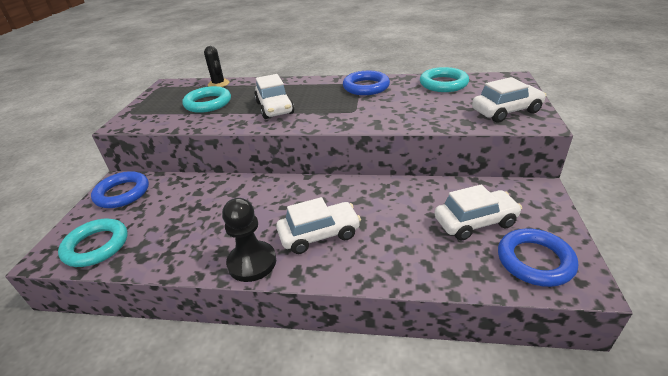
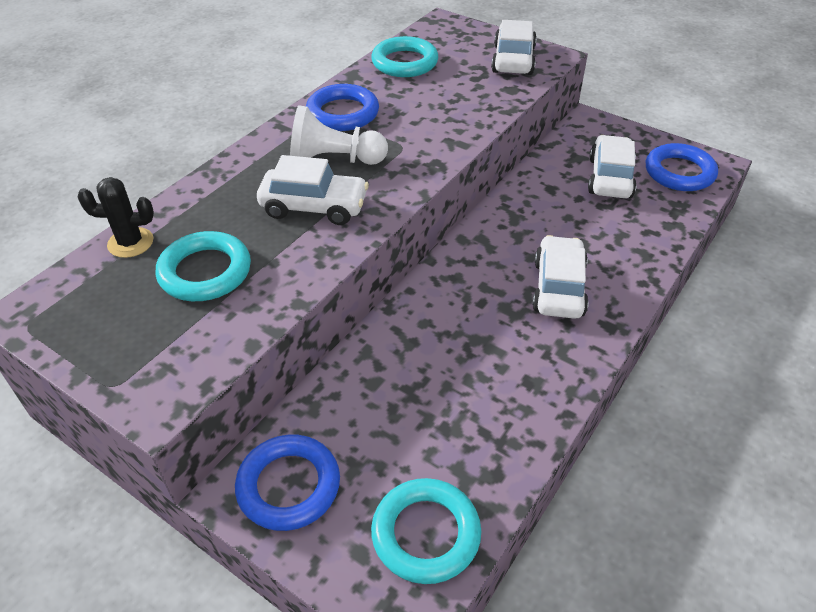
camera: 65 degrees left, 10 degrees up
black pawn [222,198,276,282] -> none
none -> white pawn [290,105,388,165]

